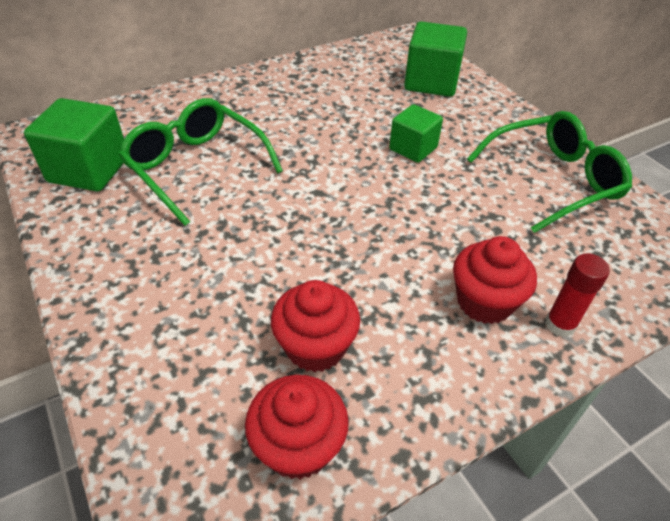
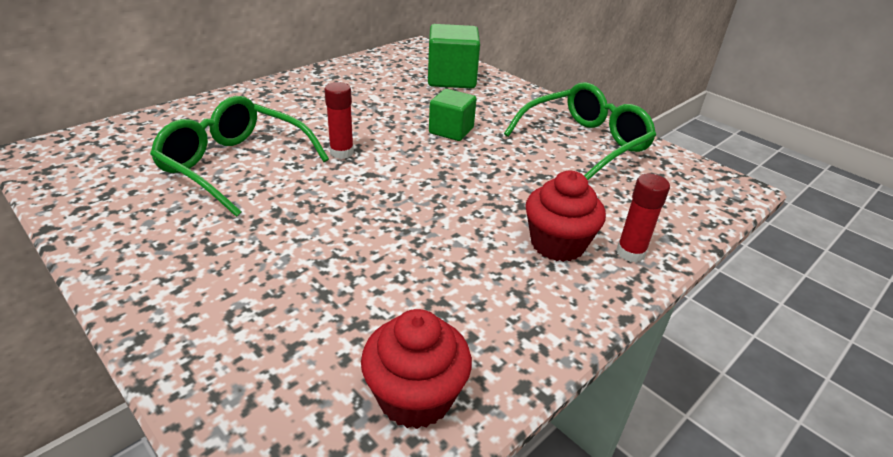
camera: 15 degrees left, 10 degrees down
green cube [24,98,124,191] -> none
red cupcake [271,280,360,372] -> none
none -> red glue stick [324,82,354,159]

